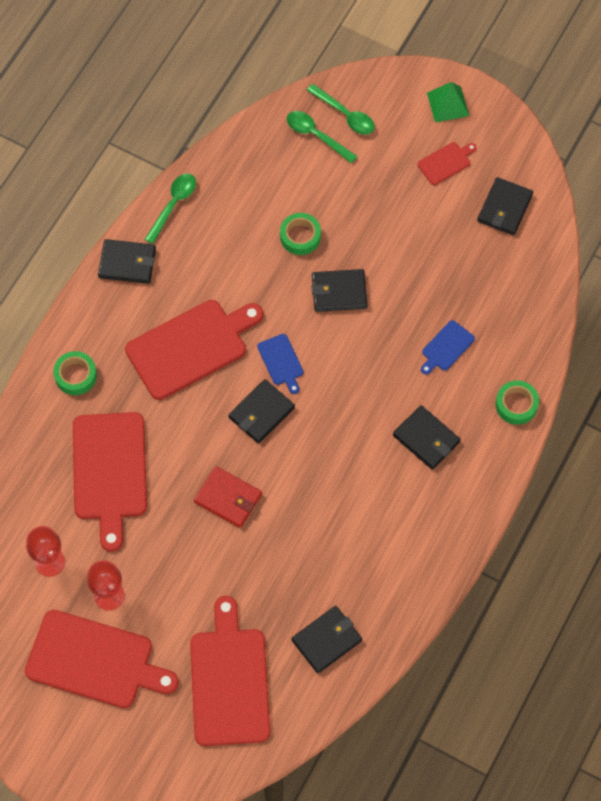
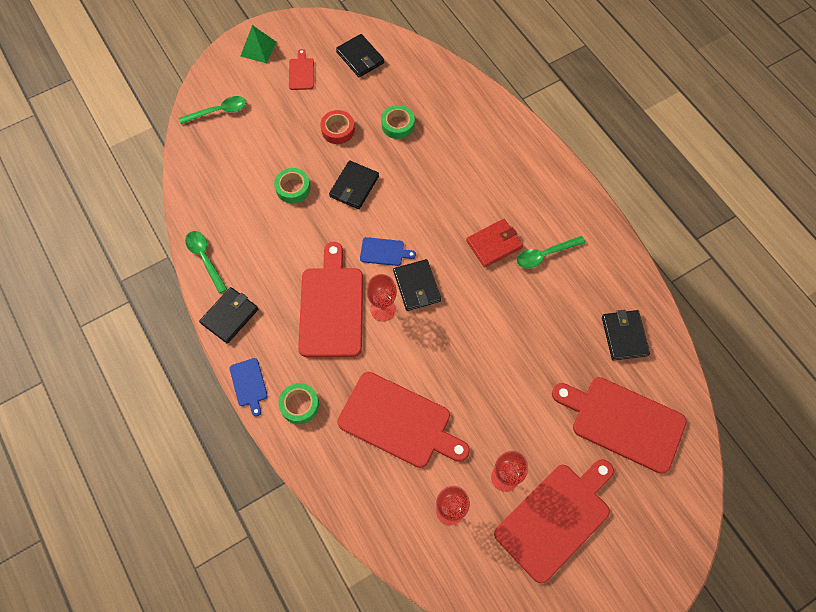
camera: 60 degrees left, 0 degrees up
red wallet [194,466,262,528] -> red wallet moved to [466,219,523,268]
green spoon [287,111,358,163] -> green spoon moved to [517,236,585,268]
black wallet [393,405,461,470] -> none
blue cutting board [421,320,475,375] -> blue cutting board moved to [230,358,268,417]
green tape [495,380,539,425] -> green tape moved to [381,105,415,139]
none -> red tape [320,110,355,144]
none -> red goblet [367,274,397,321]

